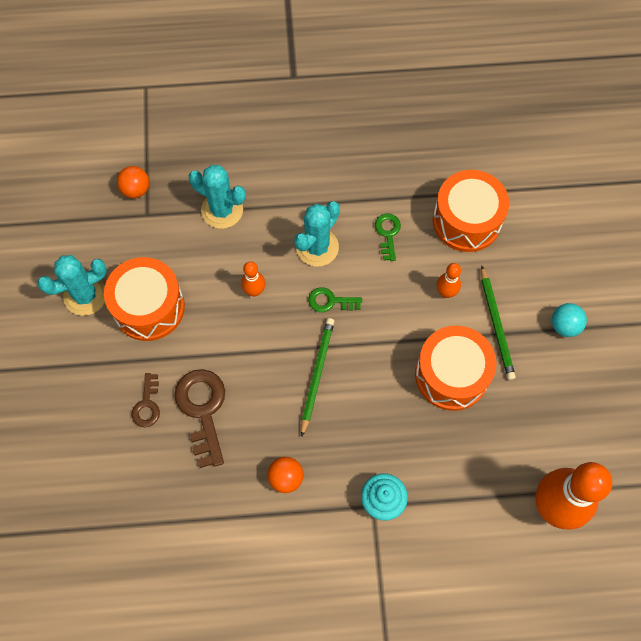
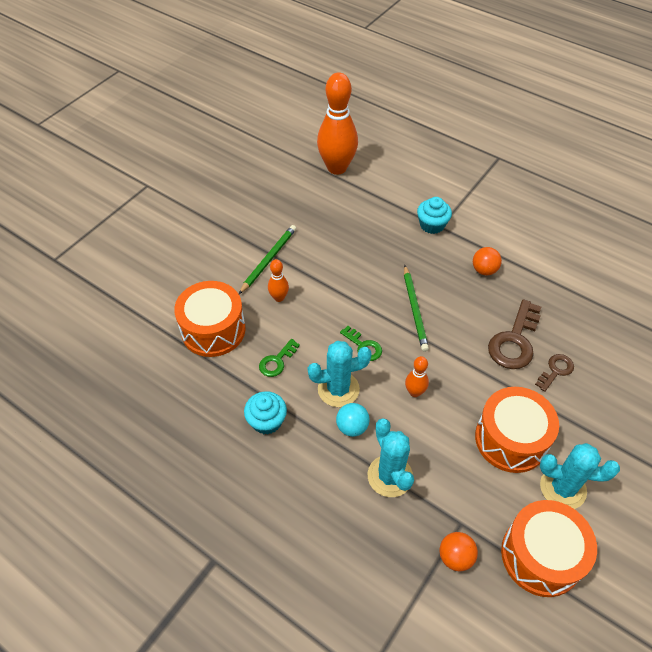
camera: 140 degrees left, 15 degrees down
green pencil [301,318,335,437] -> green pencil turned 60 degrees counterclockwise [404,265,429,352]
orange drum [415,326,496,411] -> orange drum moved to [501,500,597,597]
turquoise ball [552,303,587,337] -> turquoise ball moved to [336,403,370,437]
none -> turquoise cupcake [244,391,287,435]

